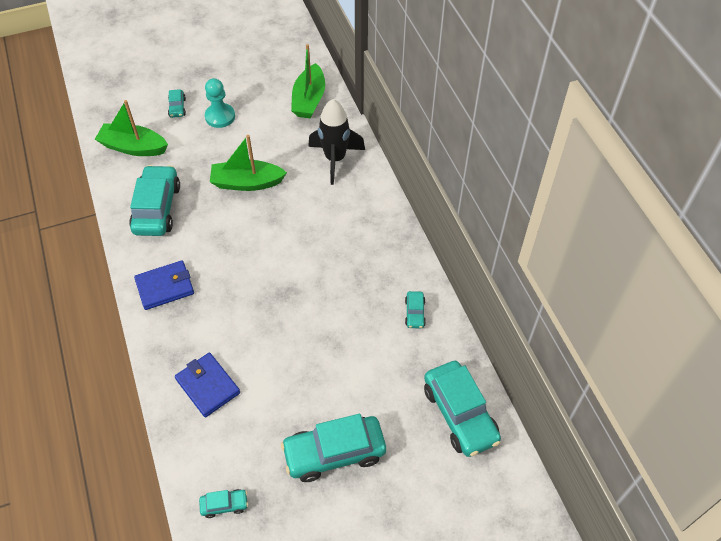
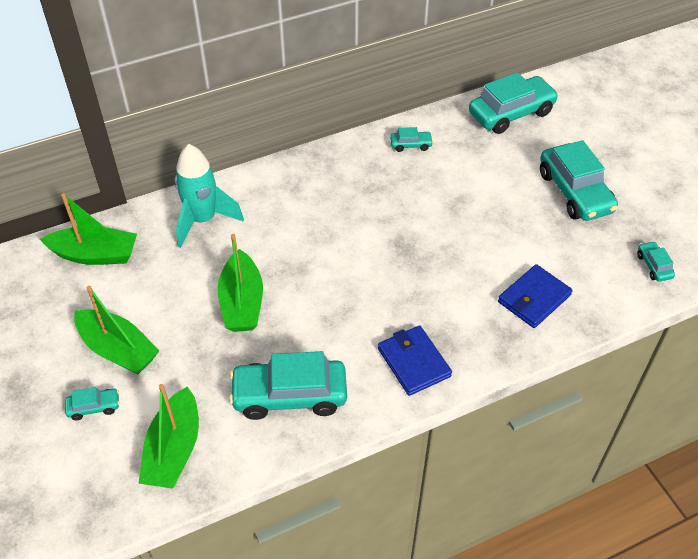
camera: 95 degrees left, 5 degrees down
turquoise pawn [205,78,235,128] -> green boat [74,286,159,375]
black rocket [308,99,365,185] -> turquoise rocket [175,144,244,248]

